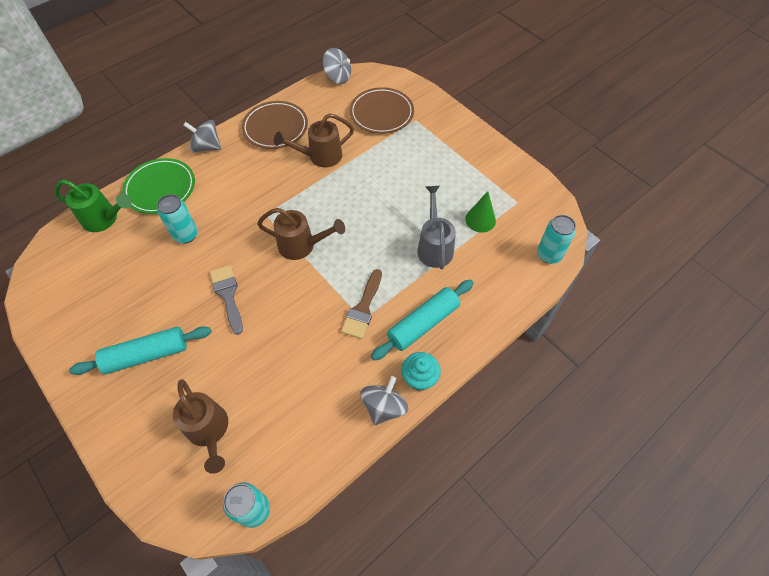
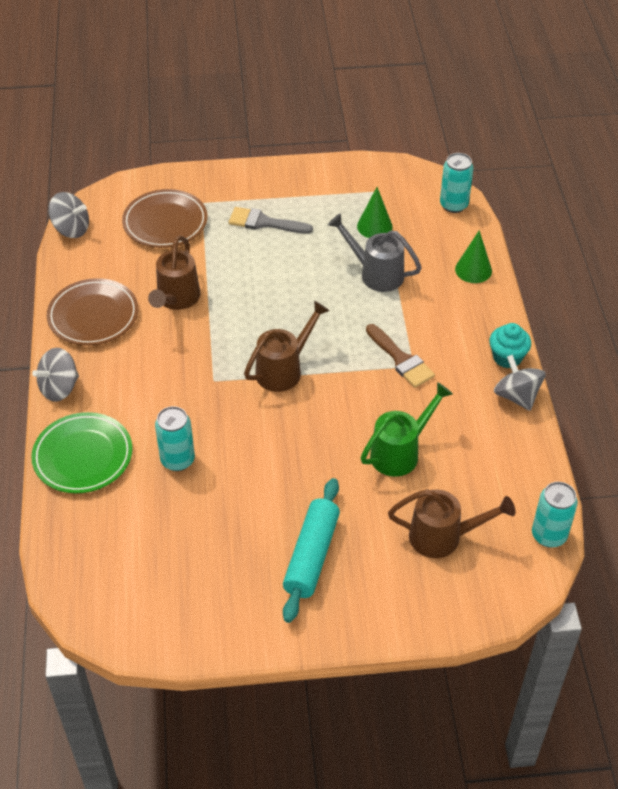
camera: 55 degrees left, 10 degrees down
green watering can [54,179,132,232] -> green watering can moved to [360,382,453,477]
grey brush [210,265,243,335] -> grey brush moved to [229,207,313,234]
grey spinning top [322,48,351,84] -> grey spinning top turned 45 degrees clockwise [48,192,89,238]
turquoise rolling pin [371,279,474,361] -> none
none -> green cone [455,230,492,283]

